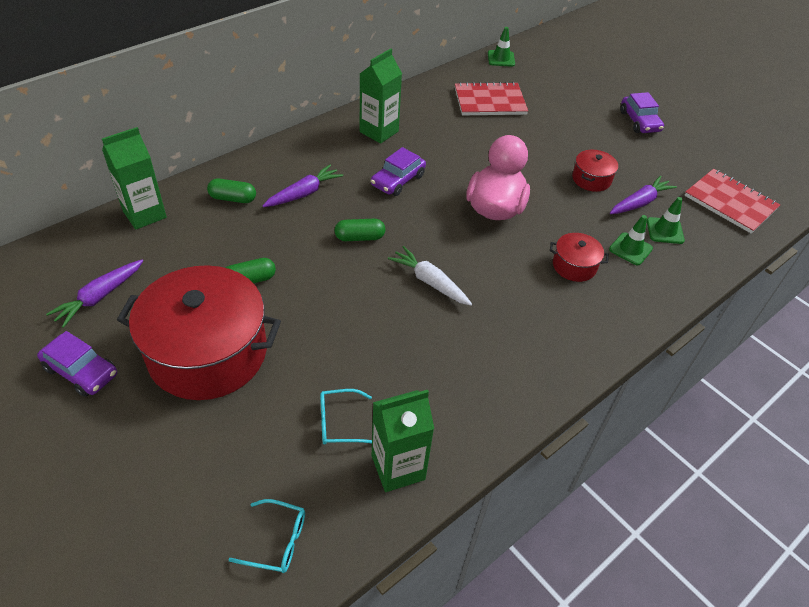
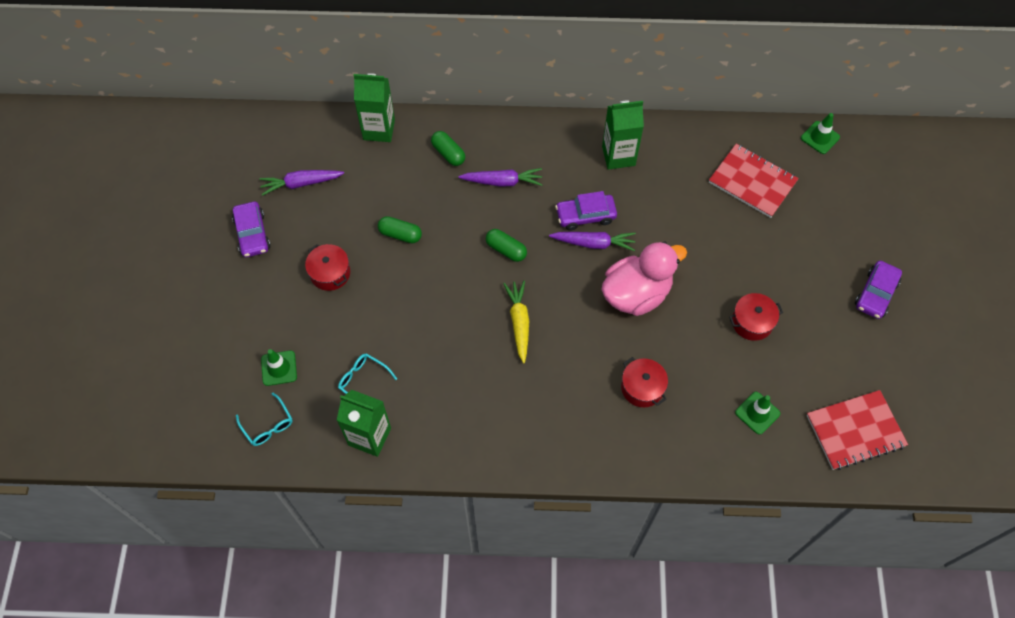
camera: 45 degrees right, 15 degrees up
red pot [117,265,281,400] -> red pot [305,244,350,291], size x0.44
white carrot [388,246,472,306] -> yellow carrot [503,281,529,363]
green traffic cone [609,215,653,265] -> green traffic cone moved to [261,349,297,386]
purple carrot [610,175,677,214] -> purple carrot moved to [549,232,636,251]
red notebook [684,169,780,234] -> red notebook turned 75 degrees clockwise [807,390,908,470]

